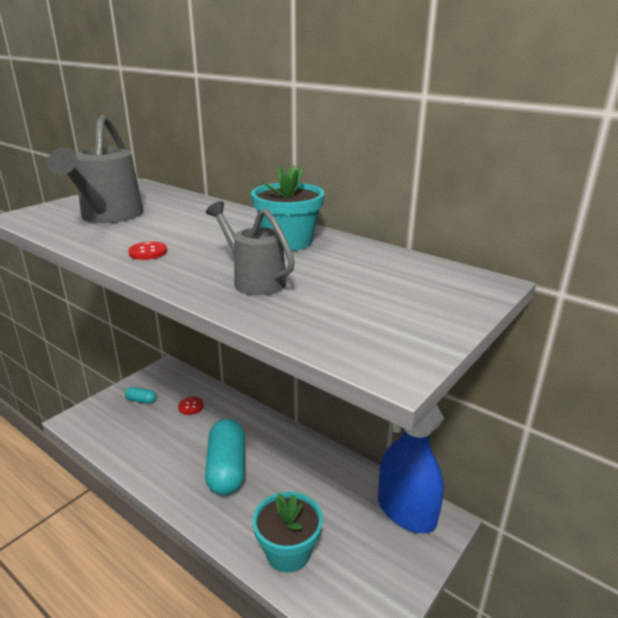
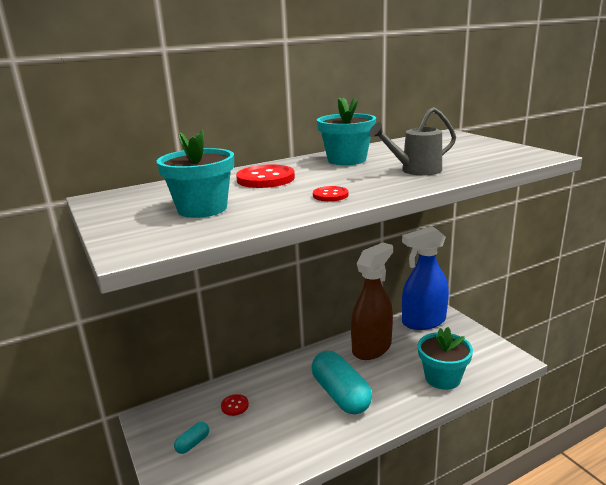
camera: 65 degrees left, 5 degrees down
grey watering can [47,115,144,223] -> turquoise flower pot [157,129,234,218]
turquoise capsule [205,419,245,495] -> turquoise capsule turned 45 degrees clockwise [312,351,372,414]
none -> red button [236,164,295,188]
none -> brown spray bottle [351,243,393,360]

